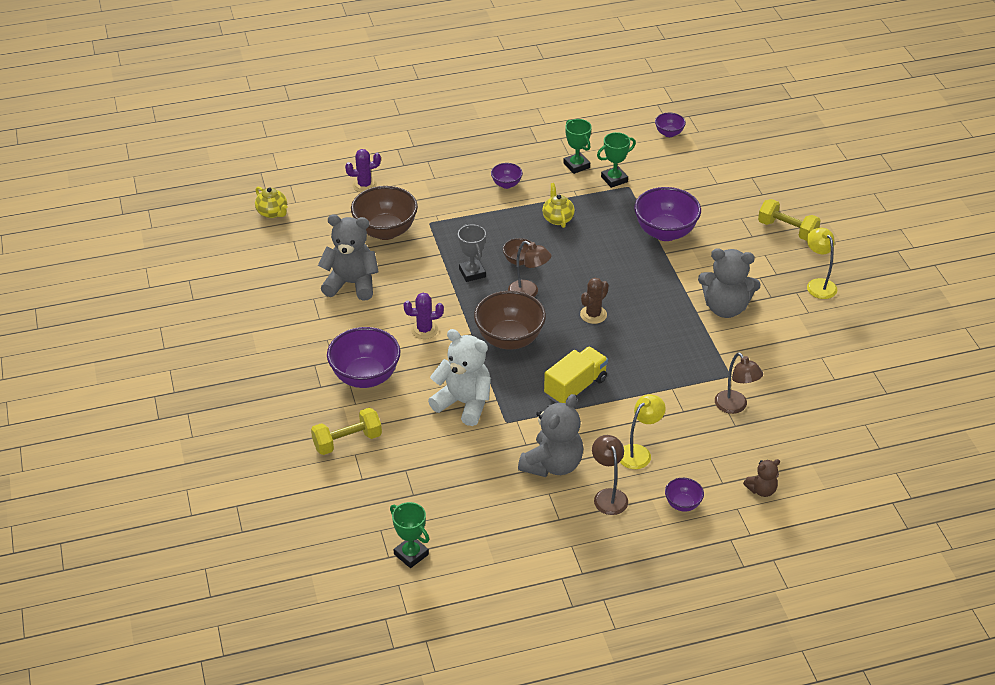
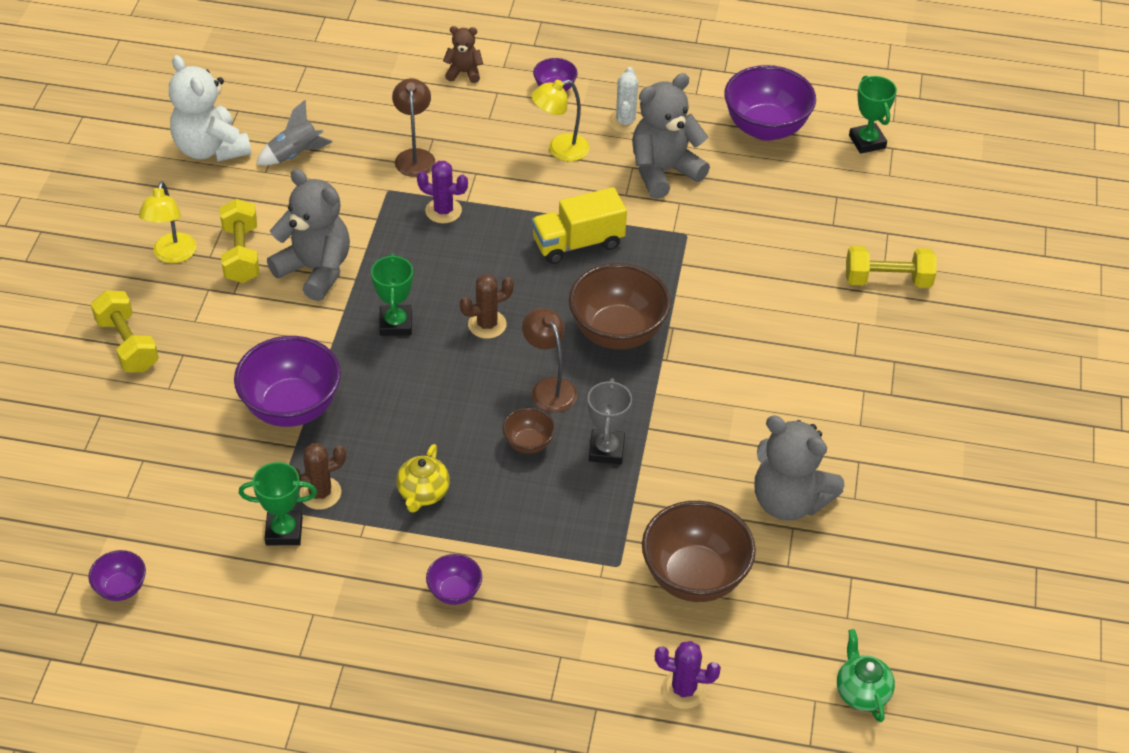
camera: 155 degrees left, 5 degrees up
yellow teapot [255,187,287,218] -> green teapot [837,629,895,722]
purple bowl [327,327,400,388] -> purple bowl moved to [724,65,816,141]
purple cactus [404,293,444,339] -> purple cactus moved to [417,161,468,223]
white teddy bear [428,329,491,426] -> white teddy bear moved to [169,55,251,162]
green trophy [563,119,592,174] -> green trophy moved to [371,253,413,336]
brown lamp [592,435,628,515] -> white cactus [608,67,642,133]
none -> yellow dumbbell [220,199,259,283]
none -> grey rocket [256,100,332,165]
none -> brown cactus [294,443,346,510]

